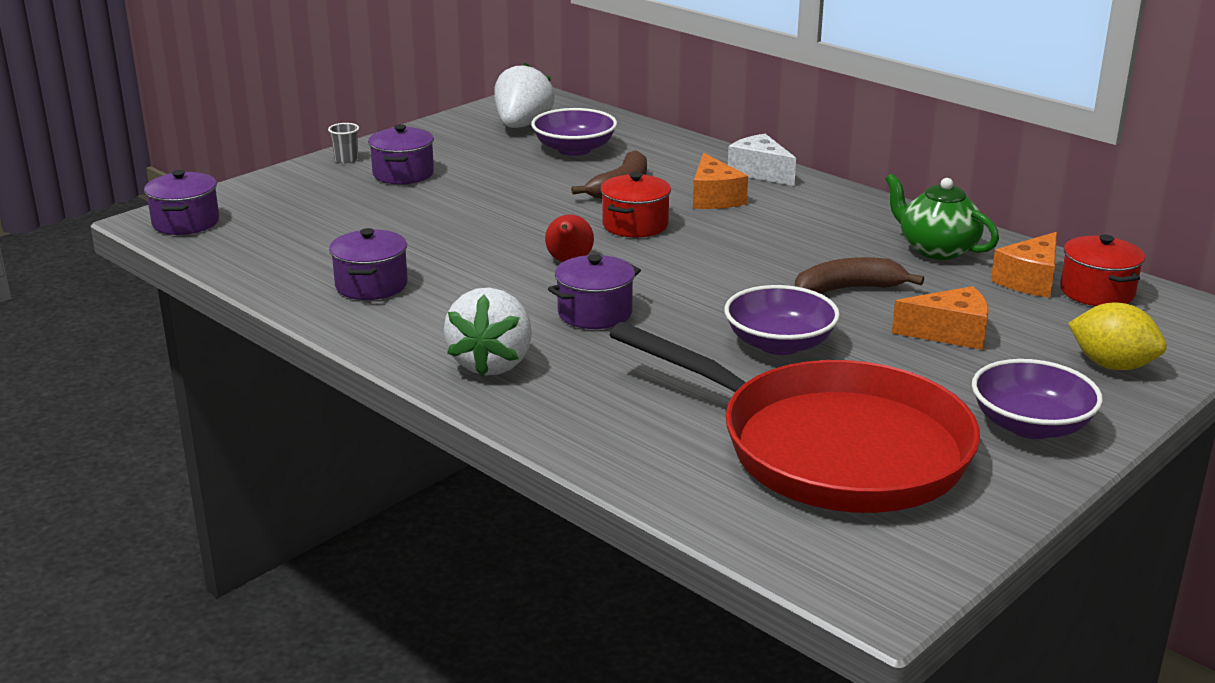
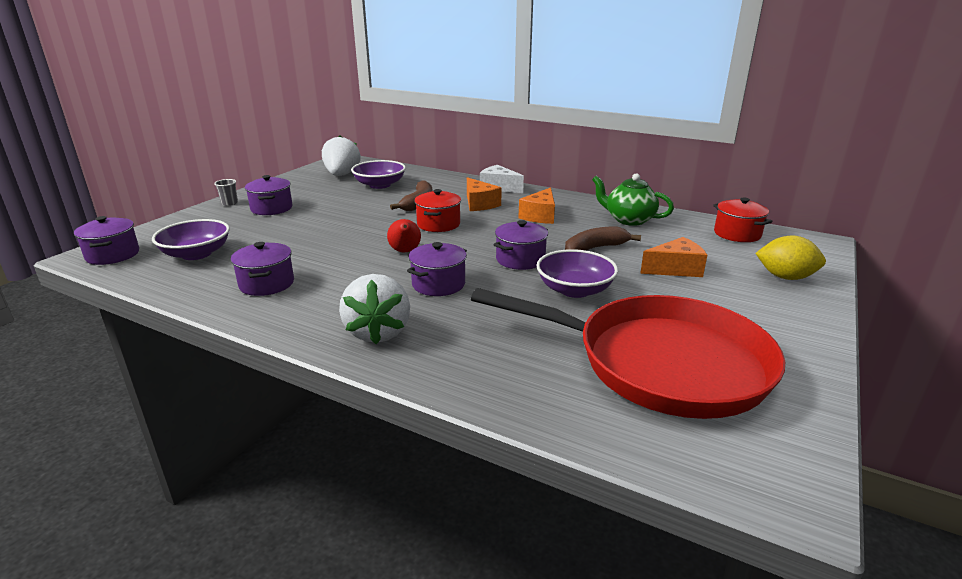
camera: 15 degrees left, 0 degrees up
purple bowl [972,359,1103,439] -> purple bowl moved to [152,219,230,260]
orange cheese [991,232,1057,298] -> orange cheese moved to [518,187,555,224]
none -> purple pot [494,220,548,270]

